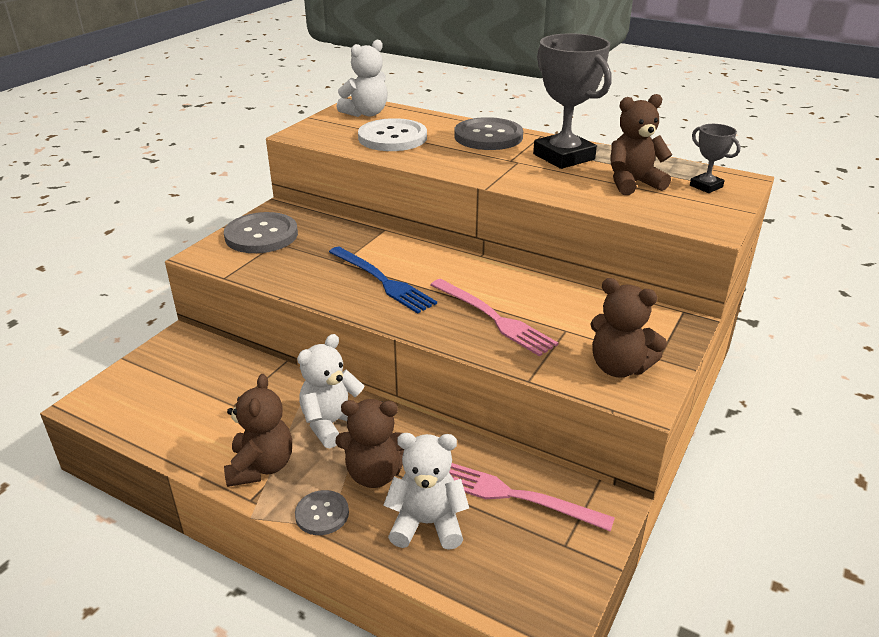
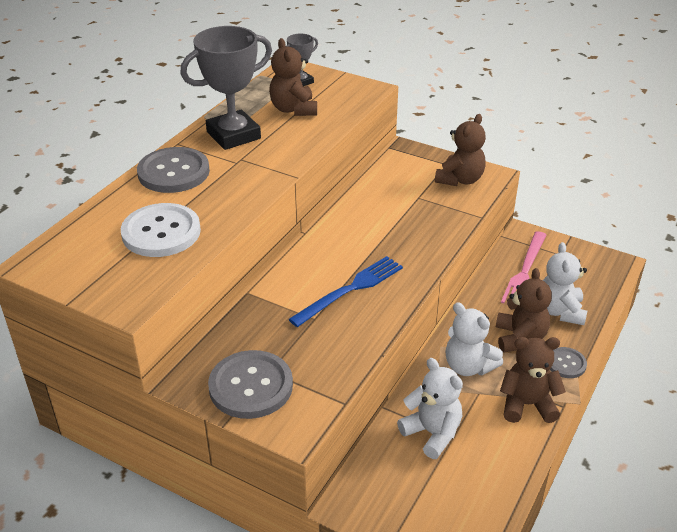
camera: 90 degrees left, 5 degrees up
white teddy bear [337,40,388,117] -> white teddy bear moved to [397,358,463,459]
pink fork [431,279,559,356] -> none

